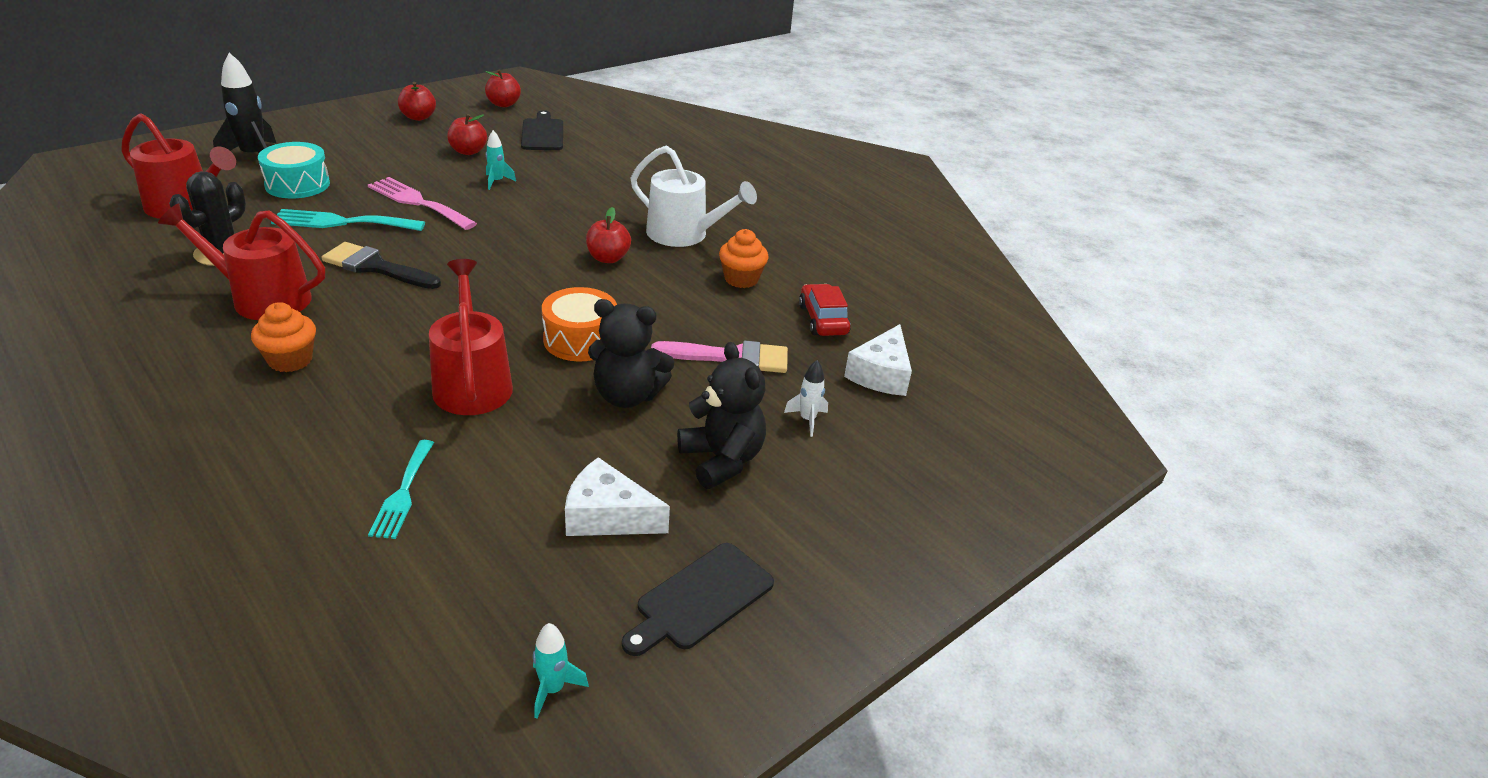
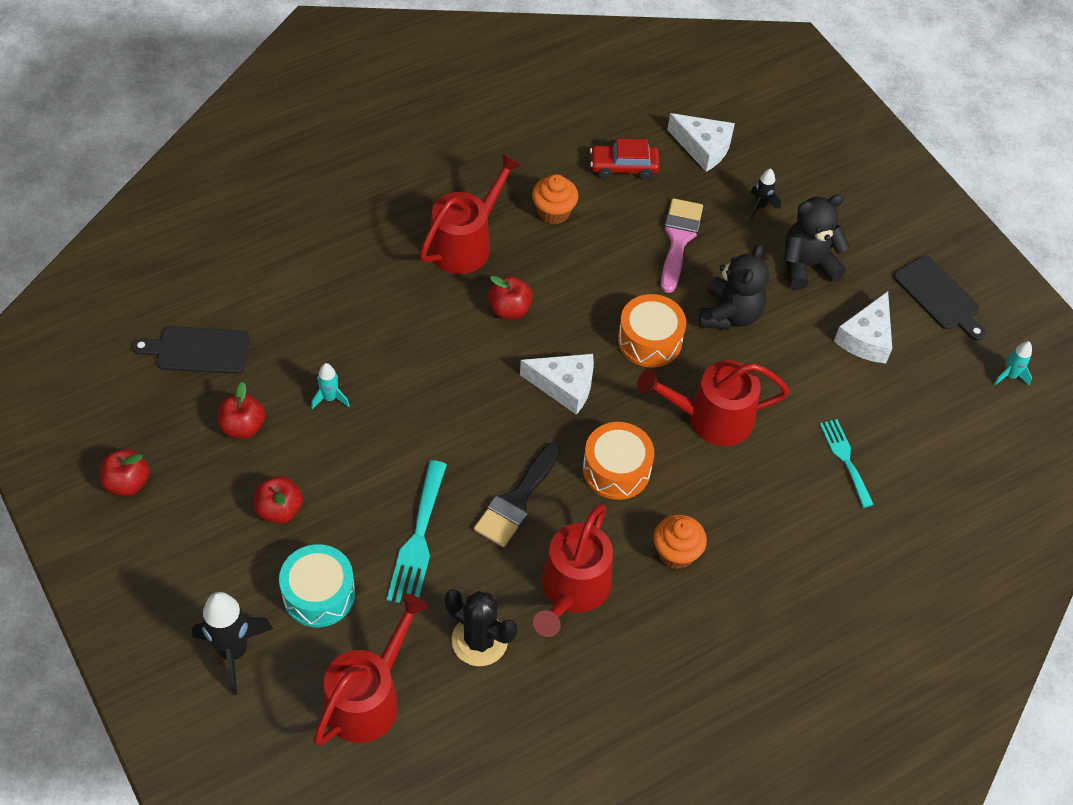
camera: 80 degrees left, 20 degrees up
pink fork [368,177,477,230] -> none
turquoise fork [368,440,434,539] -> turquoise fork turned 120 degrees counterclockwise [820,419,874,508]
red apple [485,69,521,107] -> red apple moved to [254,476,303,524]
white watering can [631,146,757,247] -> red watering can [420,153,522,274]
white rocket [784,360,828,437] -> black rocket [751,168,781,219]
none -> white cheese [520,354,594,415]
none -> orange drum [583,422,654,500]

